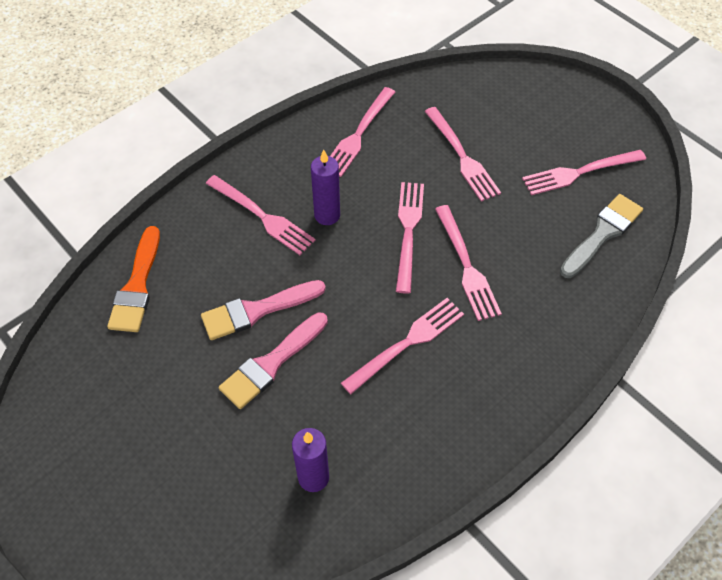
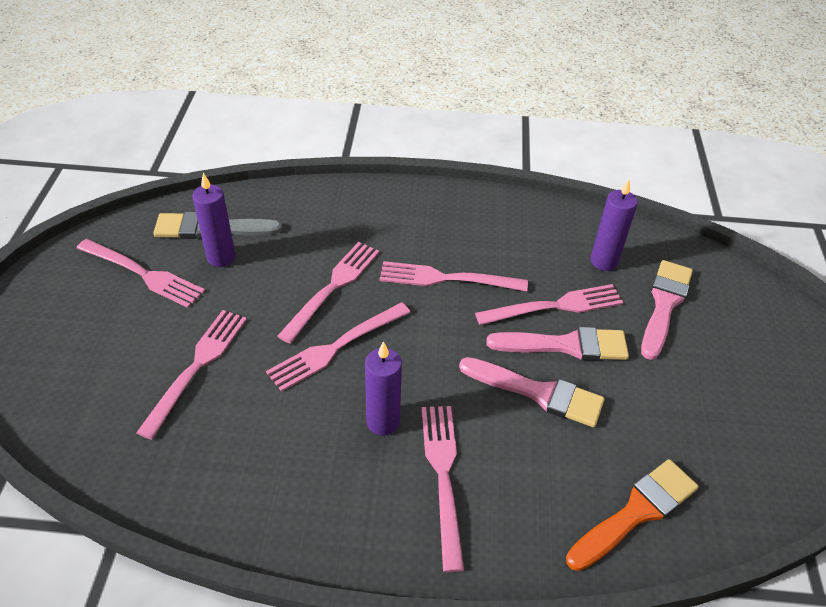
camera: 135 degrees left, 10 degrees down
pink fork [330,87,395,177] -> pink fork moved to [475,284,623,325]
none -> purple candle [192,173,236,267]
none -> pink brush [641,260,693,360]

